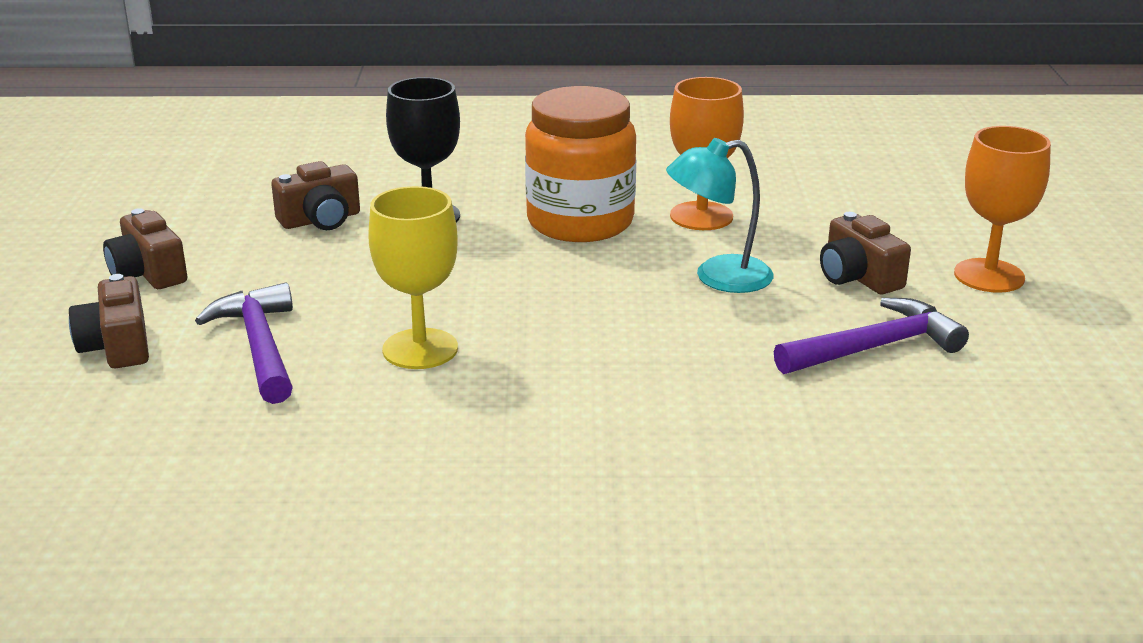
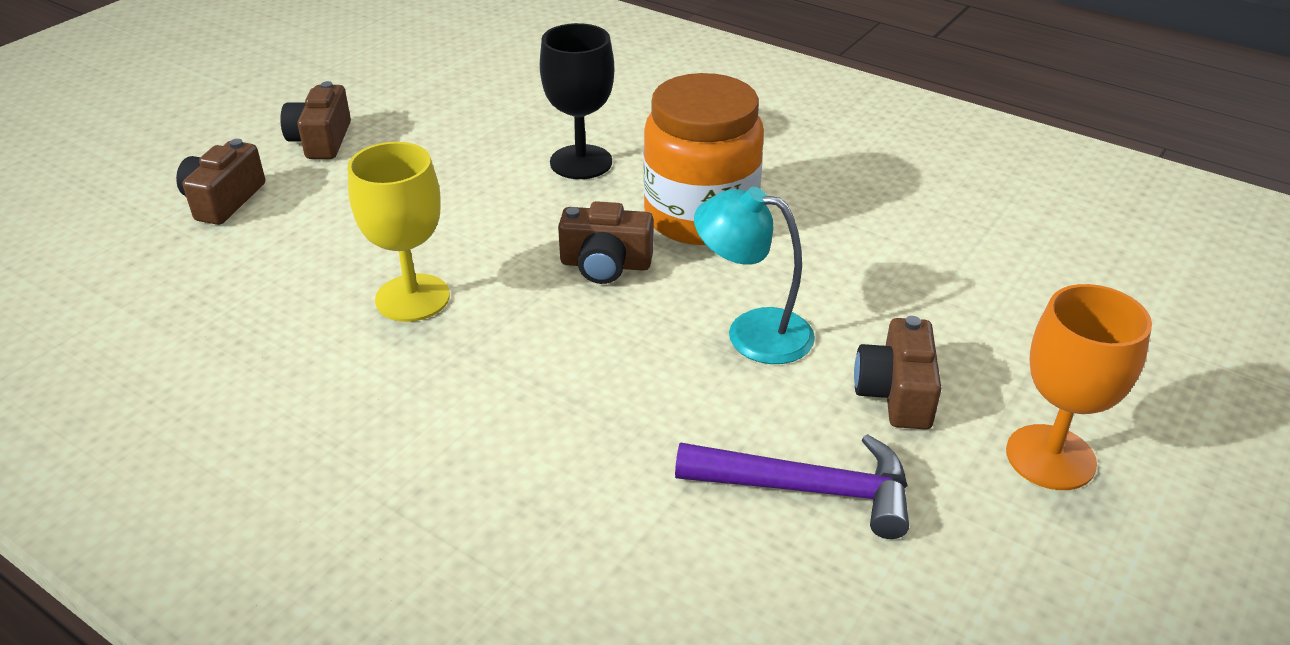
camera: 35 degrees right, 10 degrees up
purple hammer [195,283,293,404] -> none
brown camera [271,161,360,230] -> brown camera moved to [558,201,654,284]
orange goblet [670,77,744,230] -> none

